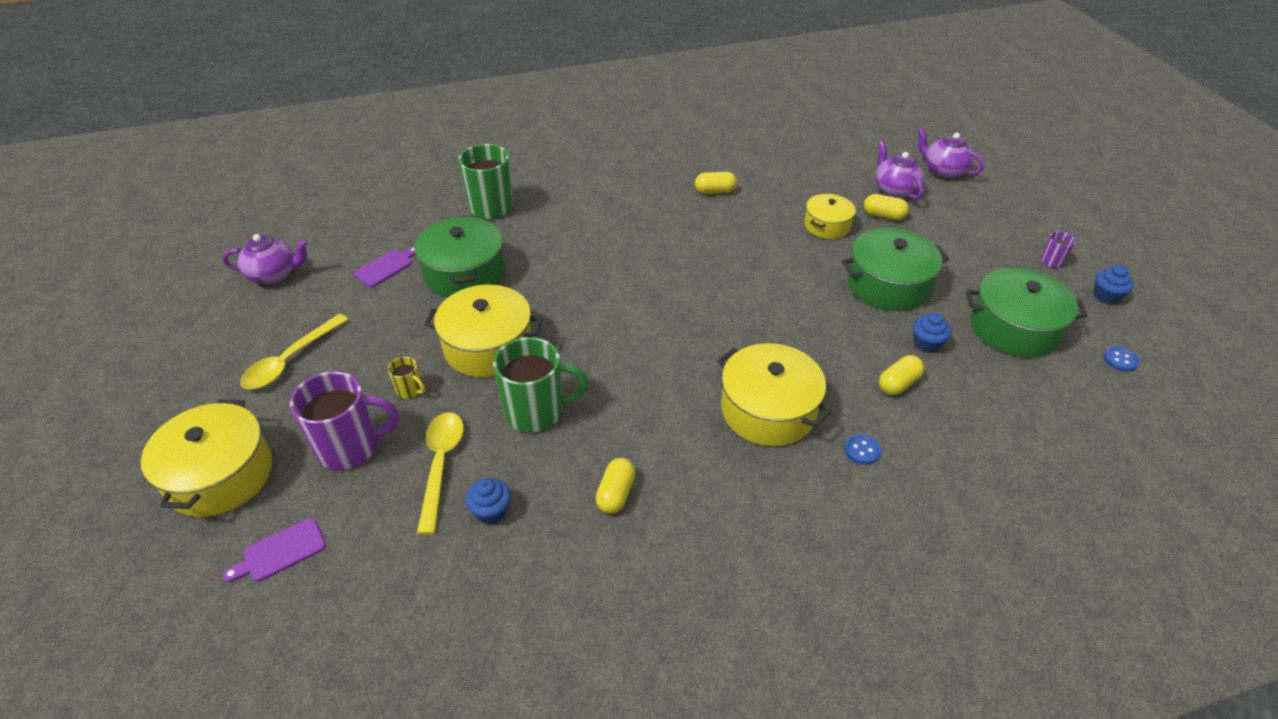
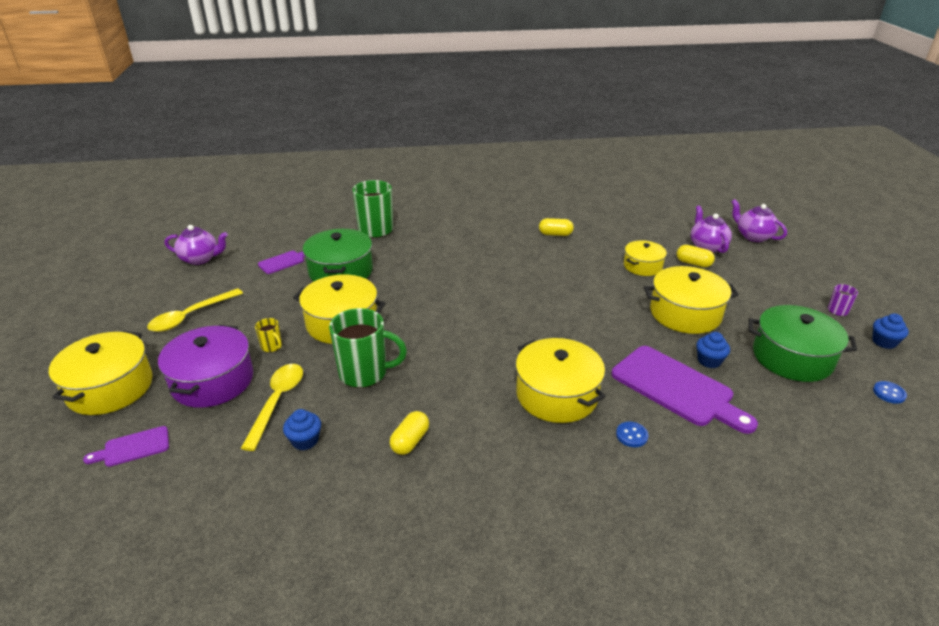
camera: 10 degrees right, 10 degrees down
purple mug [290,371,398,470] -> purple pot [158,325,253,408]
green pot [842,228,949,311] -> yellow pot [644,266,739,334]
yellow capsule [879,355,924,395] -> purple cutting board [612,346,758,434]

